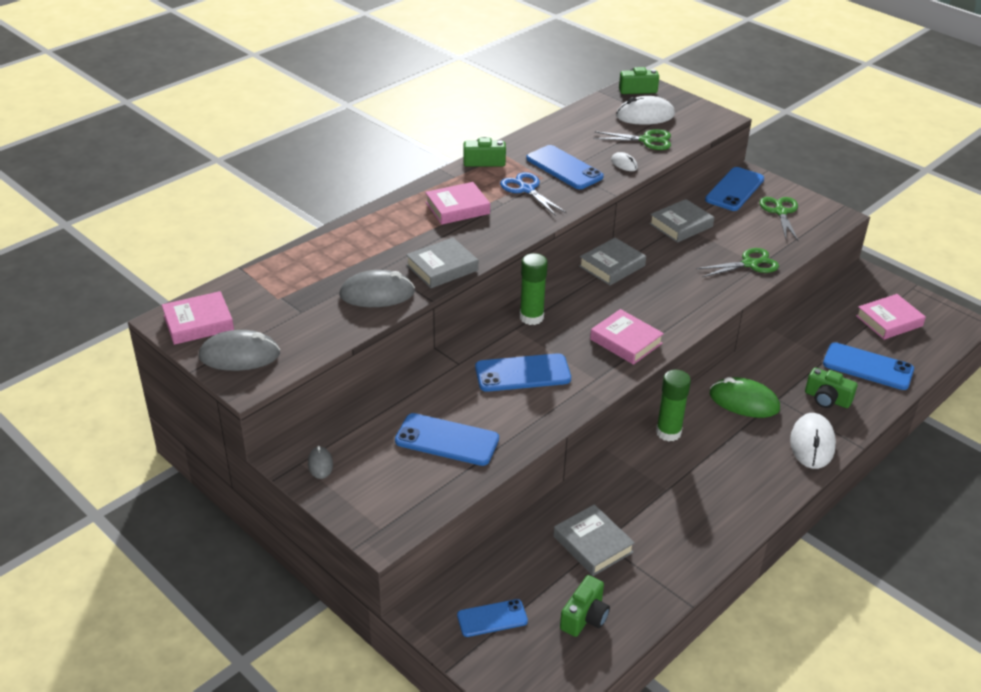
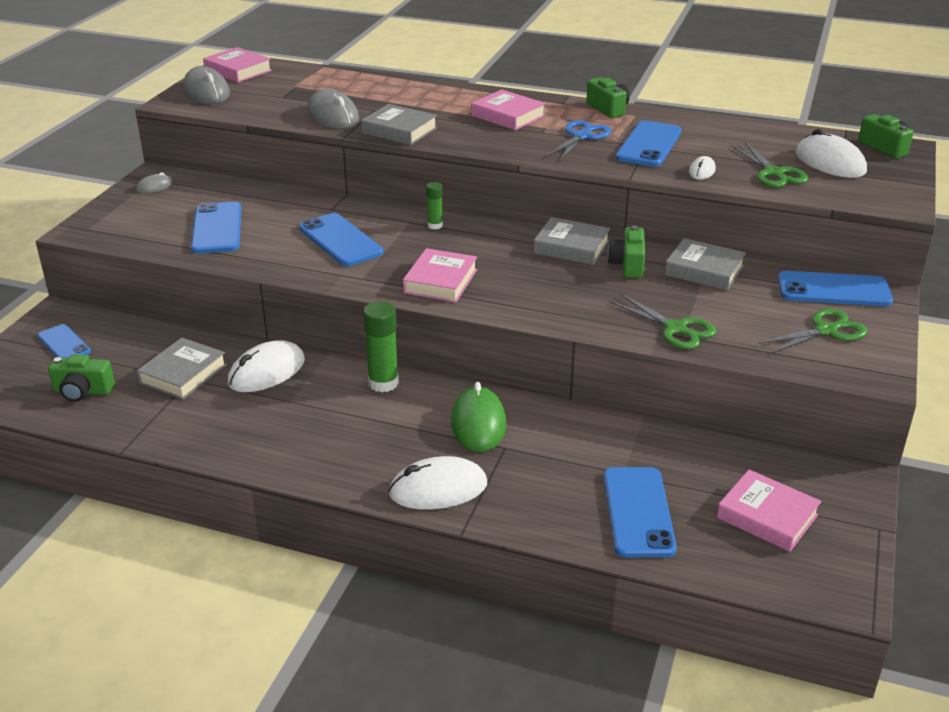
camera: 65 degrees right, 5 degrees down
green glue stick [520,253,548,325] -> green glue stick [426,182,443,229], size x0.57
green camera [805,368,857,408] -> green camera moved to [607,225,645,278]
none -> white mouse [228,340,305,392]

